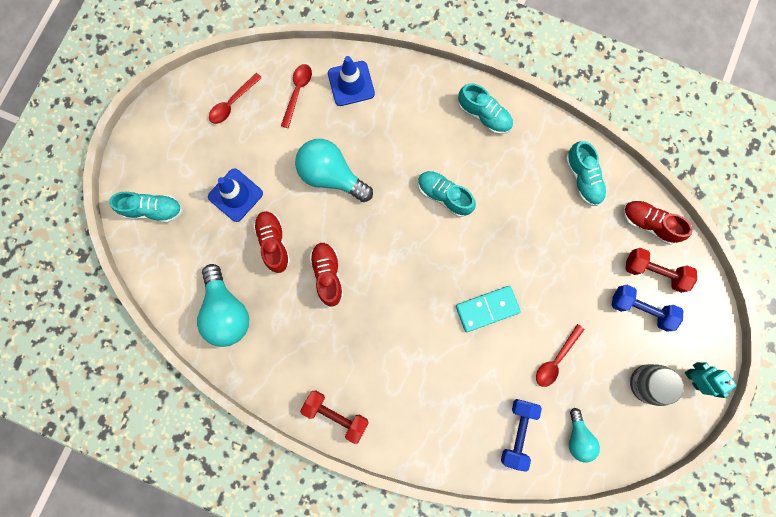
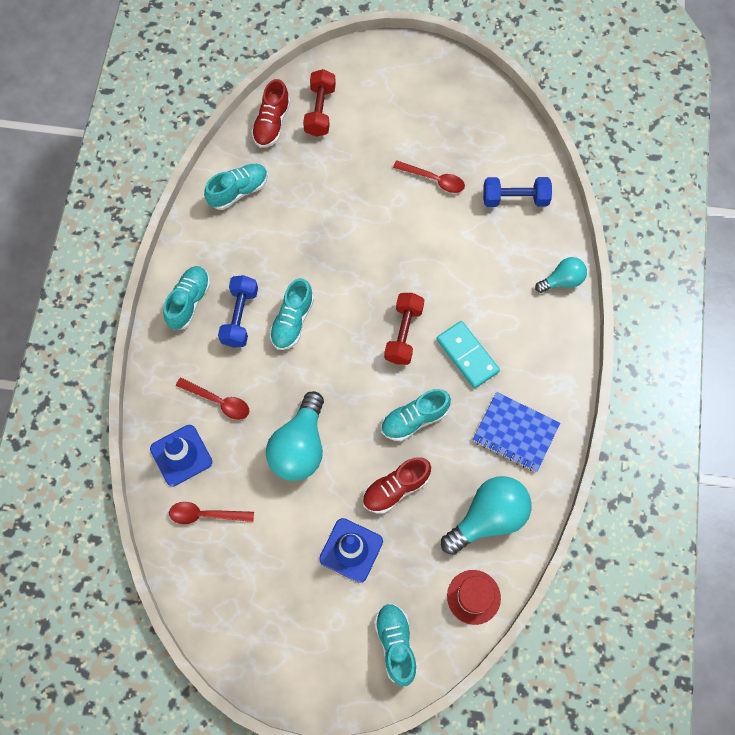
camera: 105 degrees left, 10 degrees down
red spoon [209,73,262,124] -> red spoon moved to [176,377,249,420]
red dumbbell [300,390,369,444] -> red dumbbell moved to [384,293,424,365]
red shoe [309,242,344,306] -> turquoise shoe [381,389,451,441]
turquoise domino [456,286,521,332] -> turquoise domino moved to [437,321,500,388]
turquoise light bulb [569,408,600,462] -> turquoise light bulb moved to [535,257,587,293]
blue dumbbell [612,285,683,332] -> blue dumbbell moved to [218,275,258,348]
grey jar [630,364,684,406] -> none
turquoise robot [685,362,736,398] -> none
none -> red hat [447,570,501,625]
none -> blue notebook [473,392,560,472]

